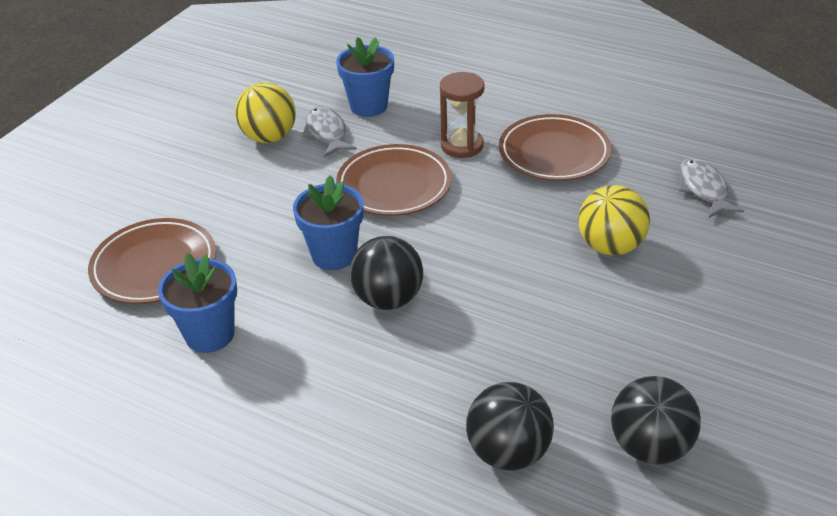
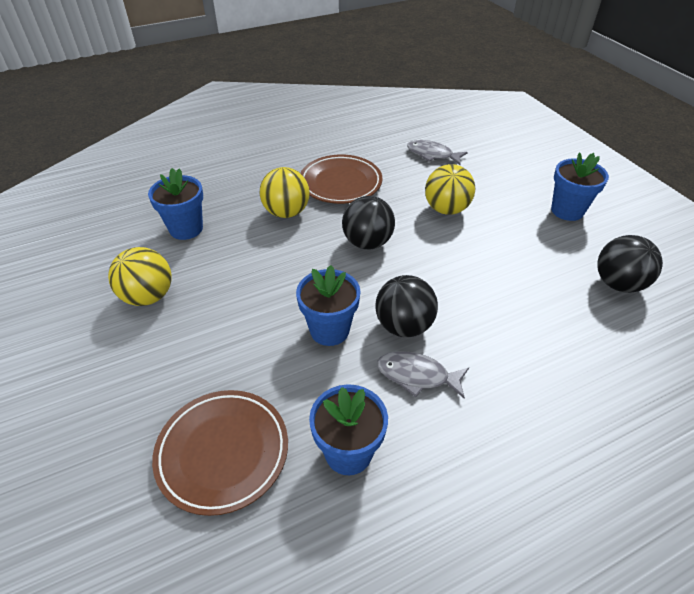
camera: 55 degrees left, 5 degrees up
grey fish [302,107,357,157] -> grey fish moved to [377,351,469,398]
brown plate [336,144,452,216] -> none
brown hourglass [440,72,485,158] -> yellow ball [260,167,310,218]
black ball [466,382,554,471] -> black ball moved to [342,196,395,249]
none -> blue flower pot [551,152,609,221]

